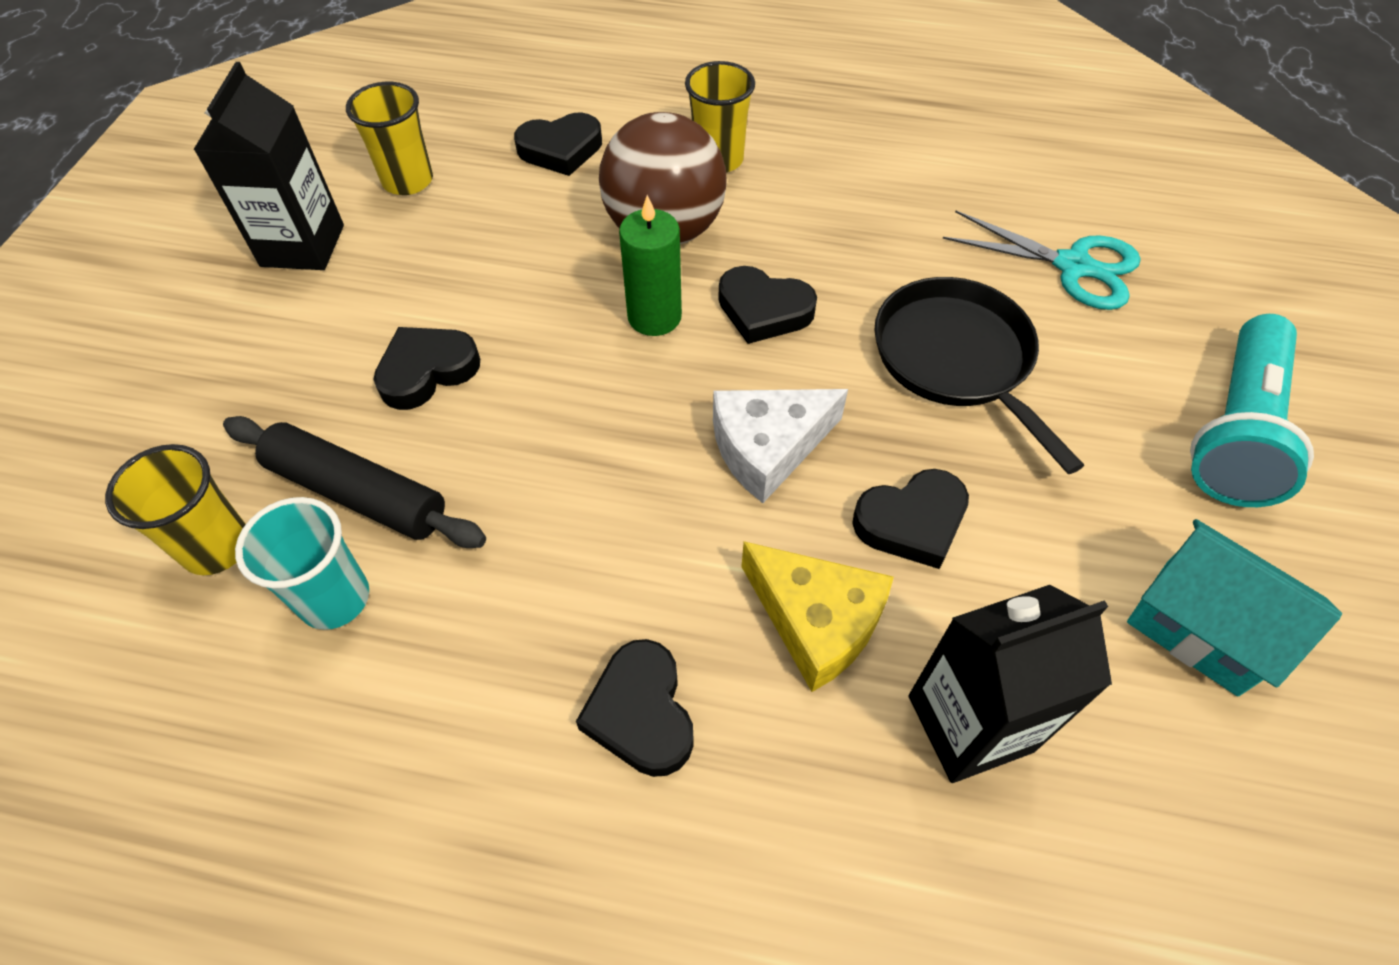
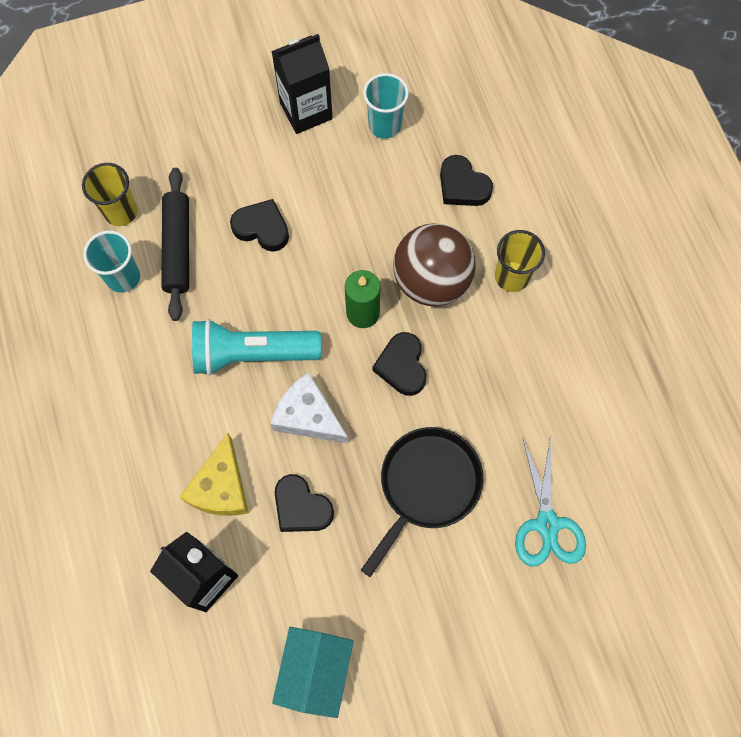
camera: 60 degrees right, 15 degrees up
yellow cup [346,82,433,195] -> turquoise cup [363,73,409,139]
black heart [576,639,694,777] -> none
turquoise flashlight [1190,314,1314,507] -> turquoise flashlight moved to [192,319,321,376]

